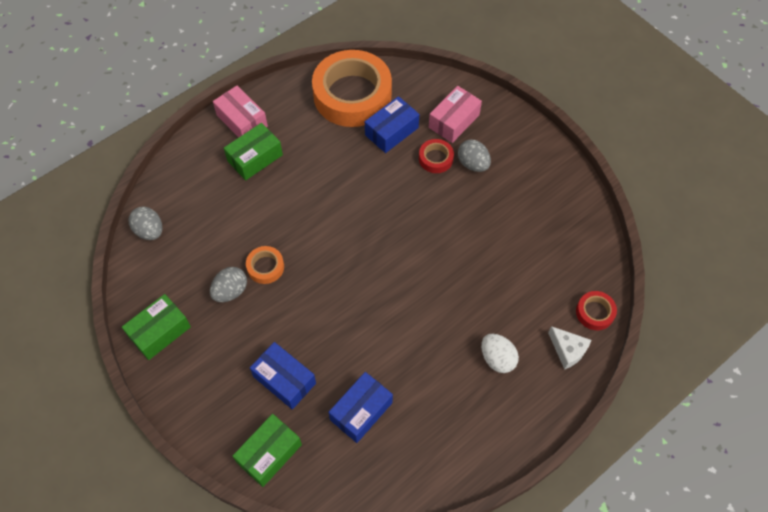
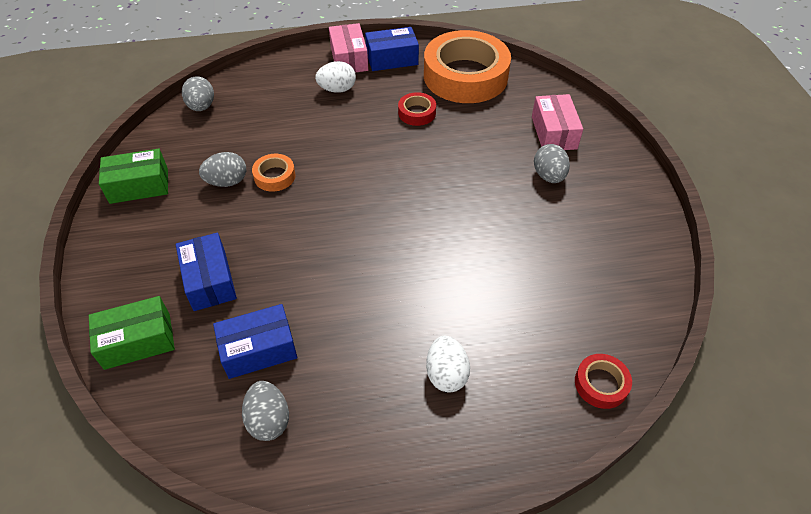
camera: 30 degrees right, 10 degrees down
green box [224,123,283,180] -> white egg [315,61,356,93]
blue box [365,96,419,153] -> blue box moved to [365,27,419,71]
red tape [419,139,454,173] -> red tape moved to [398,92,436,126]
pink box [429,86,482,143] -> pink box turned 75 degrees counterclockwise [532,94,583,150]
white cheese [548,326,591,370] -> none
none -> grey egg [242,381,289,441]

